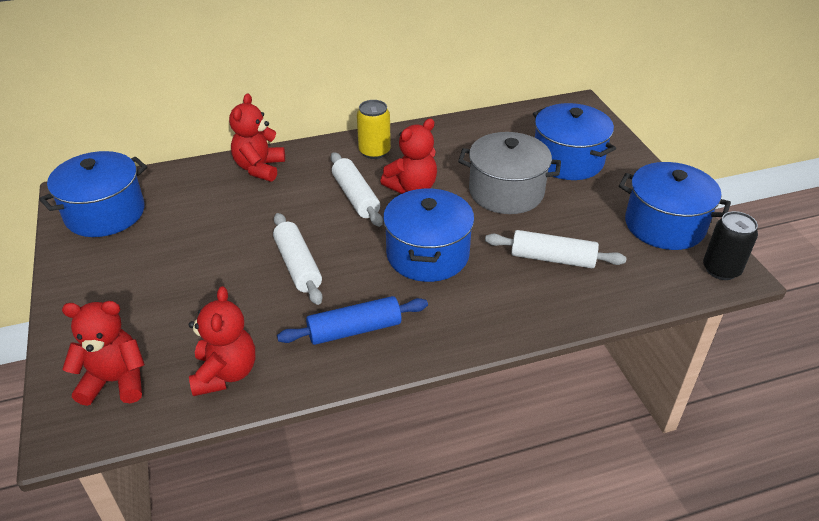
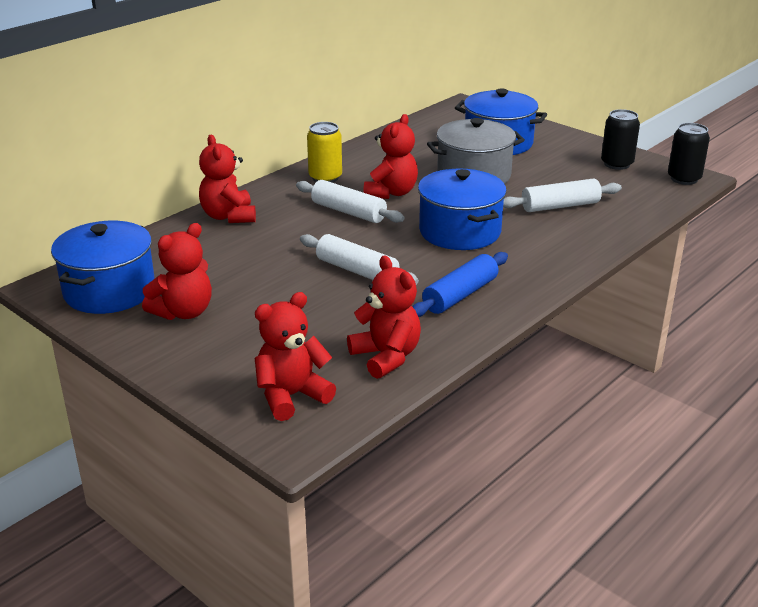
camera: 30 degrees left, 10 degrees down
blue pot [619,162,731,250] -> black can [601,109,640,170]
none -> red teddy bear [142,223,212,320]

